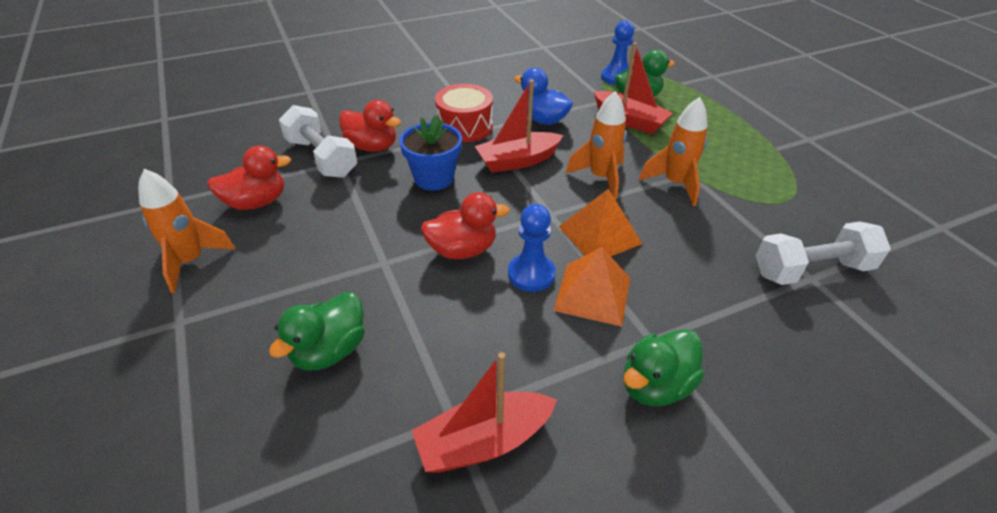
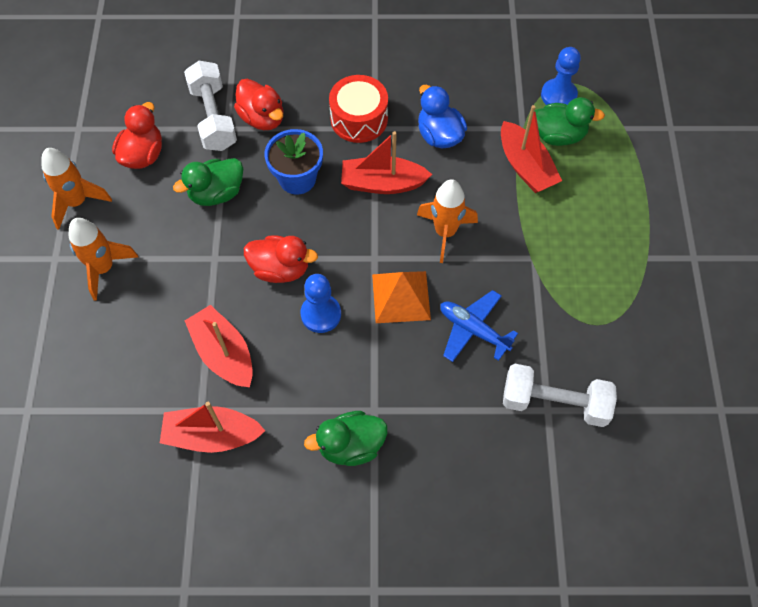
camera: 25 degrees right, 20 degrees up
red duck [207,145,291,210] -> red duck turned 75 degrees counterclockwise [112,102,162,169]
green duck [269,292,365,370] -> green duck moved to [173,158,243,206]
orange pyramid [553,247,631,327] -> none
orange rocket [639,97,708,206] -> orange rocket moved to [69,218,138,301]
none -> red boat [185,305,253,387]
none -> blue plane [440,290,518,362]

